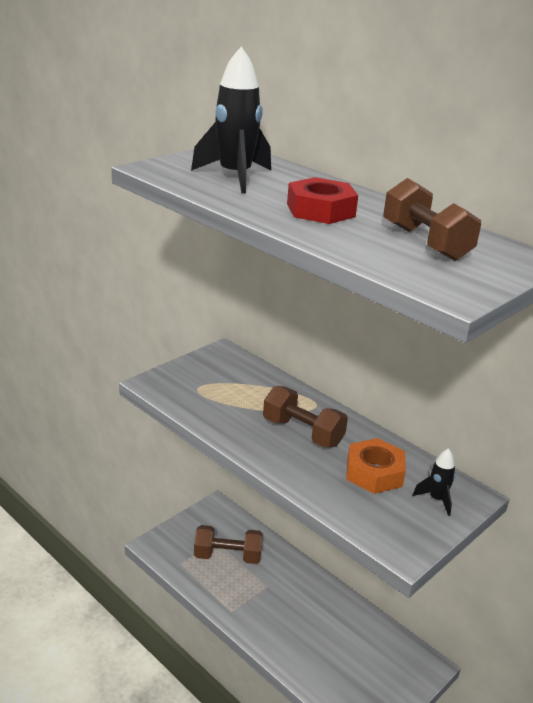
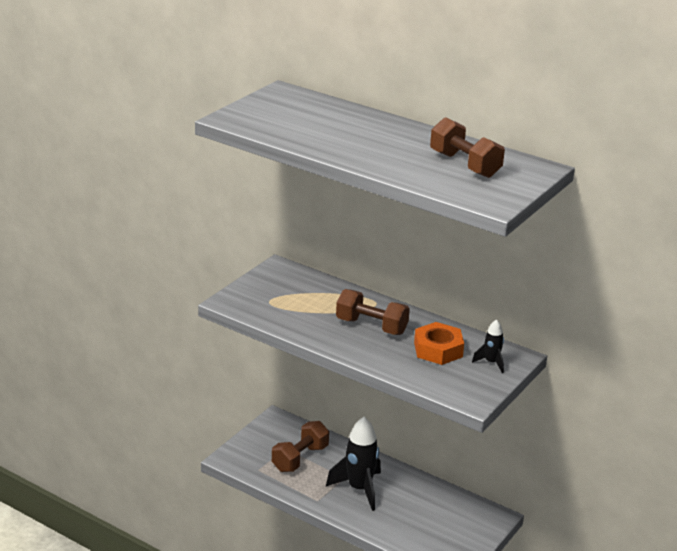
camera: 10 degrees left, 0 degrees up
black rocket [191,47,271,194] -> black rocket moved to [326,417,381,511]
brown dumbbell [194,525,263,564] -> brown dumbbell turned 45 degrees counterclockwise [272,421,329,472]
red nut [287,177,358,224] -> none

